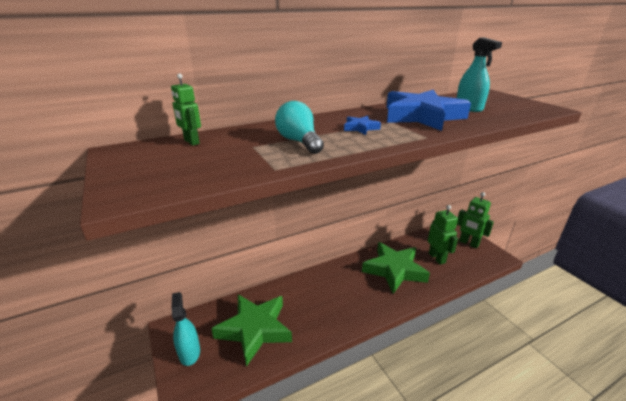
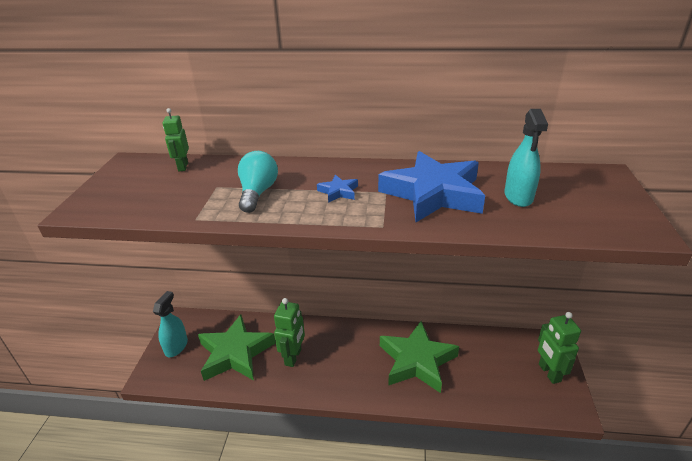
camera: 35 degrees right, 5 degrees up
green robot [428,205,458,265] -> green robot moved to [274,298,305,367]

